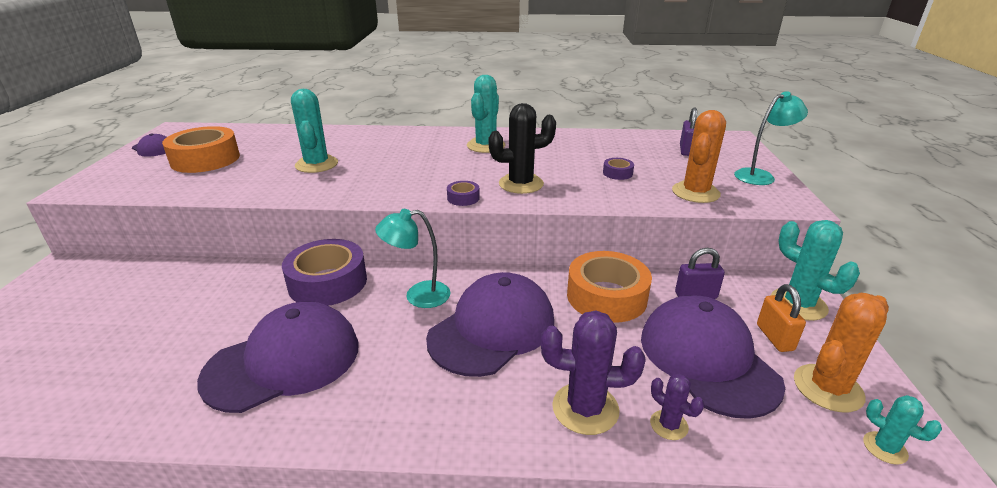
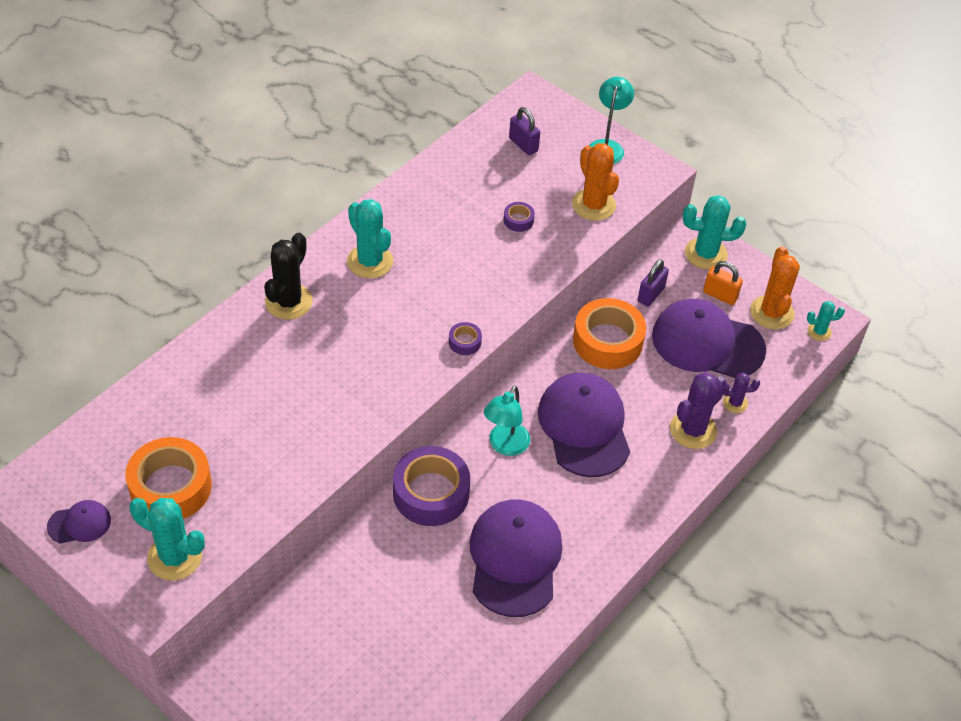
camera: 55 degrees left, 20 degrees up
turquoise cactus [291,89,338,173] -> turquoise cactus moved to [129,498,205,580]
black cactus [488,103,556,194] -> black cactus moved to [264,233,313,320]

